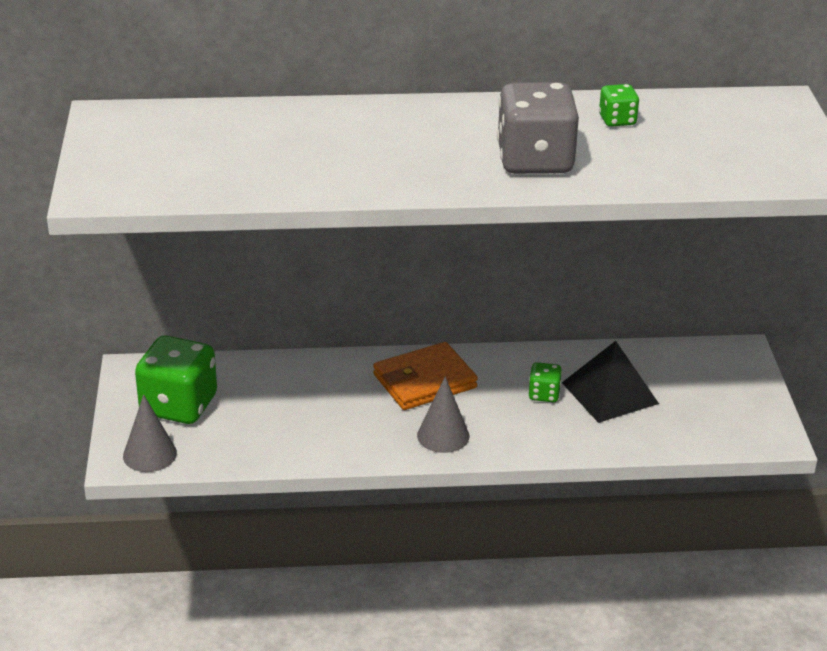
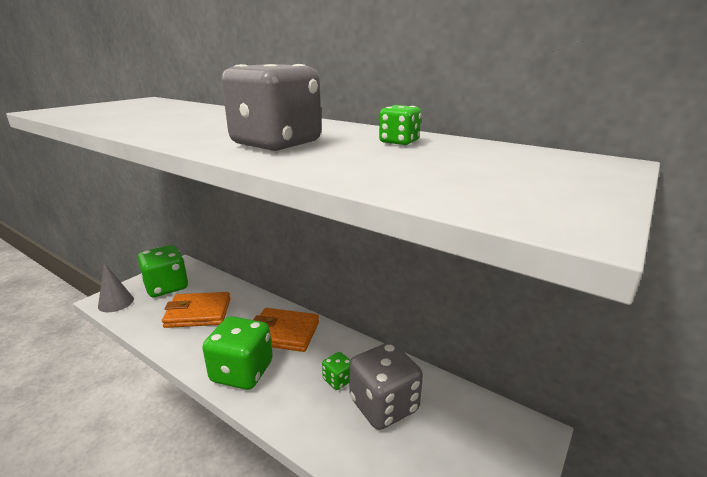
camera: 40 degrees right, 10 degrees down
grey cone [417,376,469,453] -> green dice [202,316,273,390]
black pyramid [562,341,659,423] -> grey dice [349,342,423,430]
none -> orange wallet [162,292,231,328]

